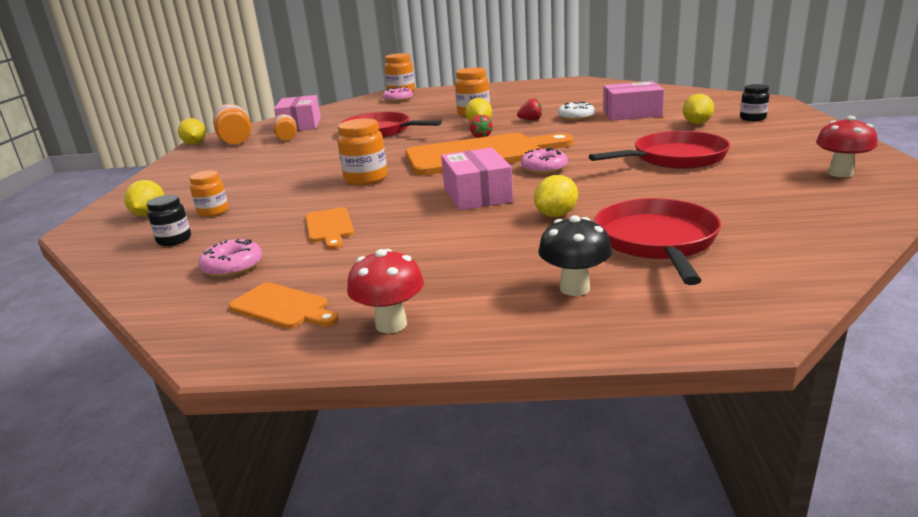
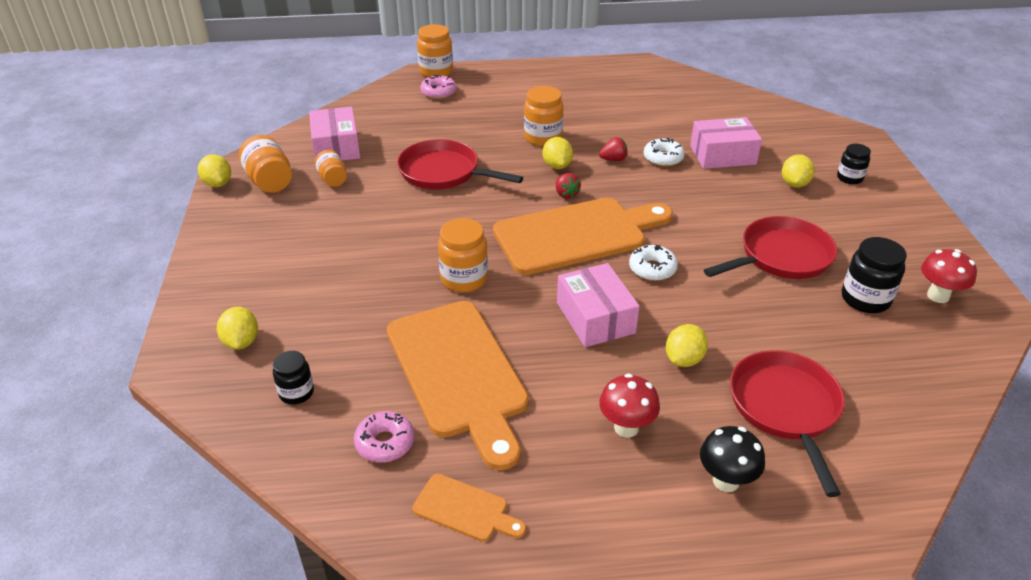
camera: 10 degrees left, 15 degrees up
orange jar [189,171,228,217] -> none
orange cutting board [305,207,354,249] -> orange cutting board [387,301,529,470], size x2.25
red mushroom [347,249,424,333] -> red mushroom moved to [599,373,660,438]
pink donut [521,148,568,174] -> white donut [629,245,678,281]
none -> black jar [842,237,907,313]

